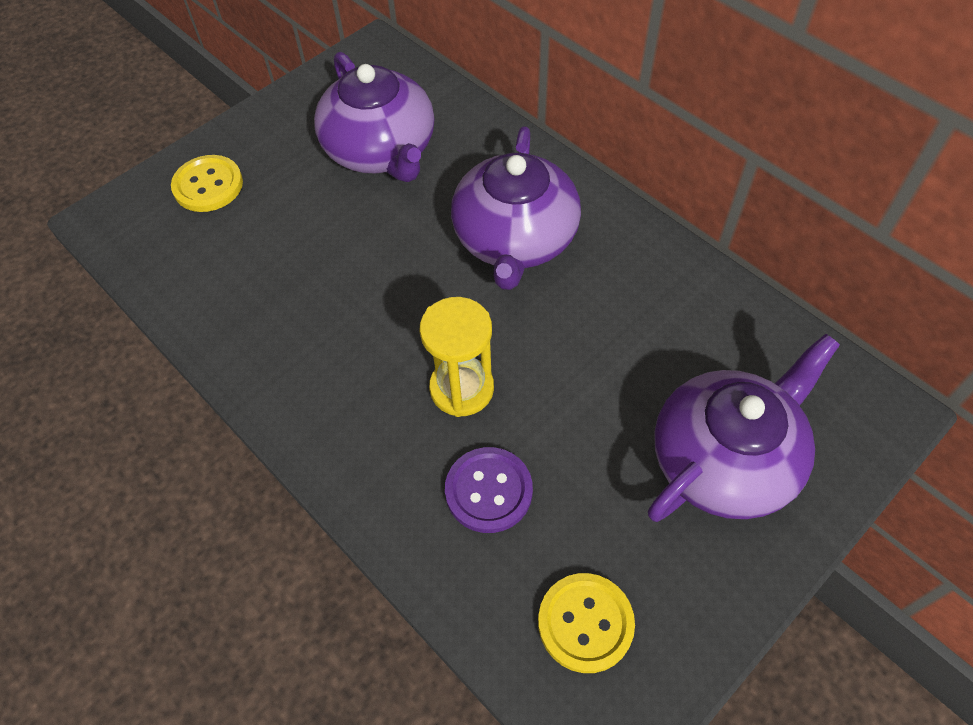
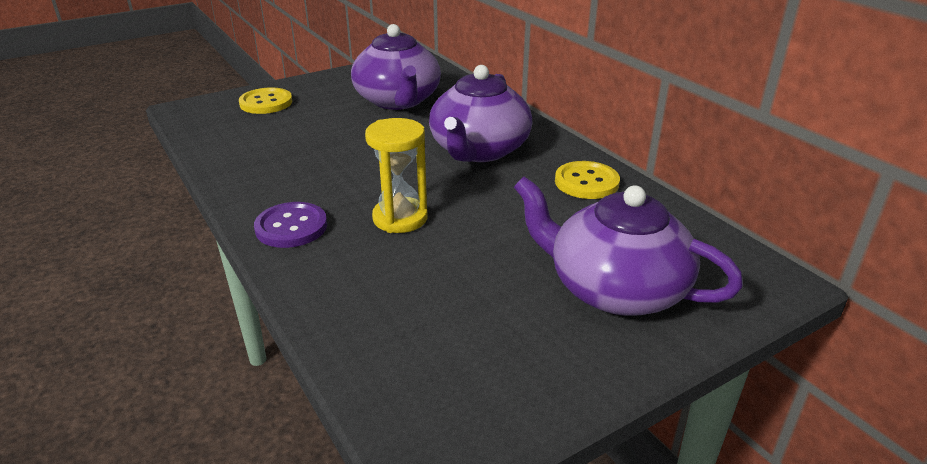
camera: 10 degrees right, 25 degrees down
purple button [445,447,533,533] -> purple button moved to [254,202,327,248]
yellow button [538,573,635,673] -> yellow button moved to [555,161,620,199]
purple teapot [648,334,840,522] -> purple teapot turned 120 degrees counterclockwise [514,176,743,315]

